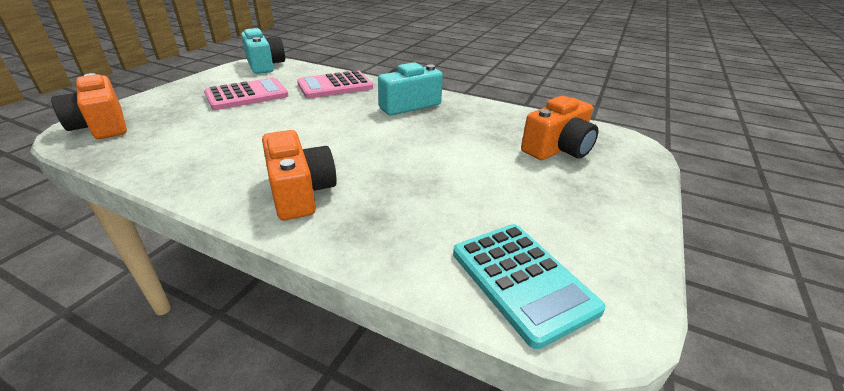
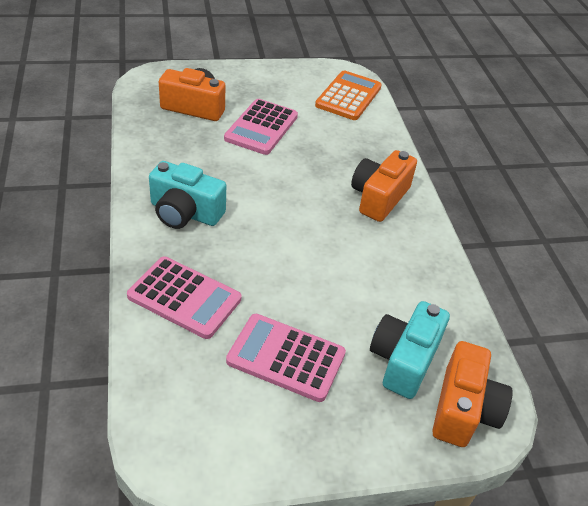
camera: 130 degrees left, 10 degrees up
turquoise camera [241,28,285,74] -> turquoise camera moved to [370,301,450,399]
turquoise calculator [453,224,606,349] -> orange calculator [315,70,382,120]
none -> pink calculator [224,99,298,155]

